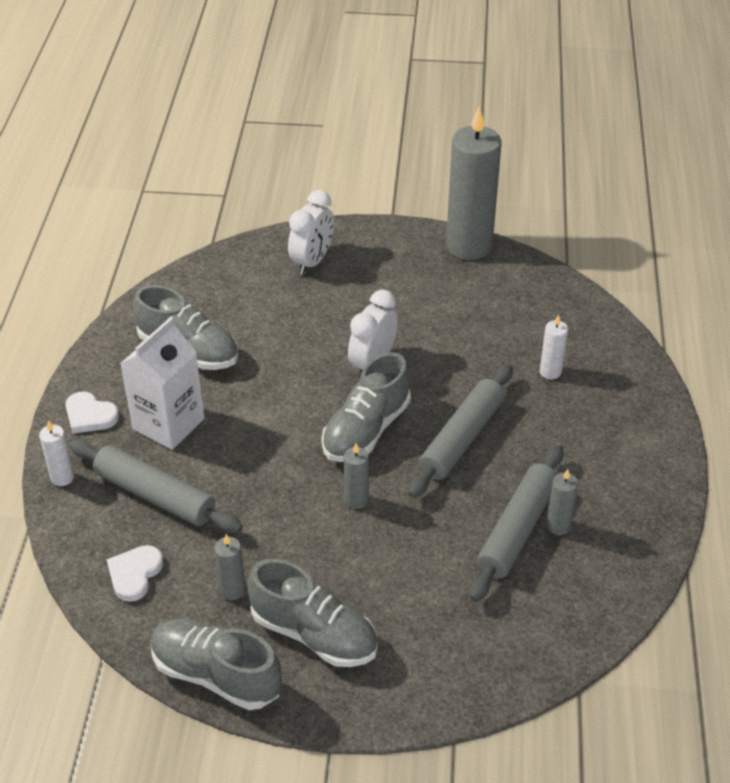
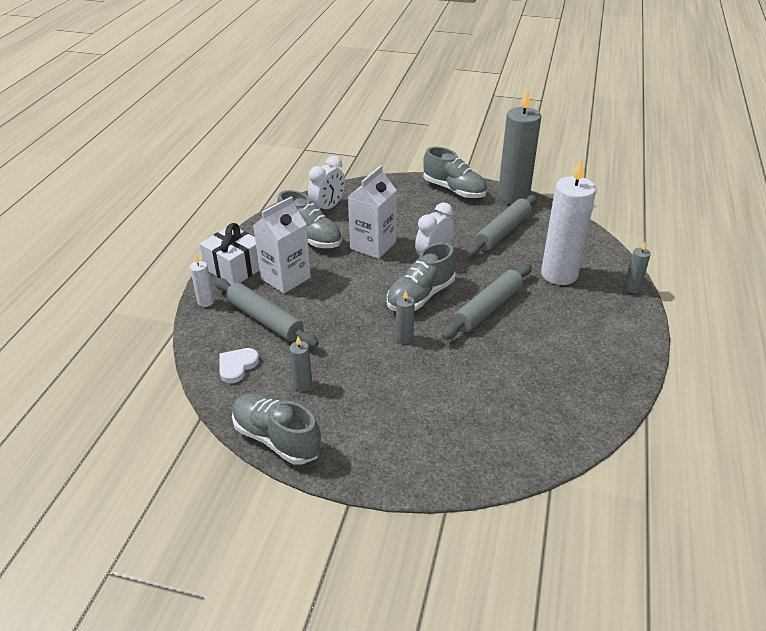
camera: 10 degrees right, 5 degrees down
white heart [66,391,119,434] -> white gift [200,223,260,285]
grey shoe [247,559,378,667] -> grey shoe moved to [423,147,487,198]
white clock [288,190,334,275] -> white clock moved to [308,156,345,210]
grey rolling pin [470,445,564,602] -> grey rolling pin moved to [467,194,537,257]
white candle [540,315,568,379] -> white candle [541,158,596,285], size x2.33
grey candle [546,469,578,535] -> grey candle moved to [624,242,651,293]
none -> white carton [348,165,397,259]

